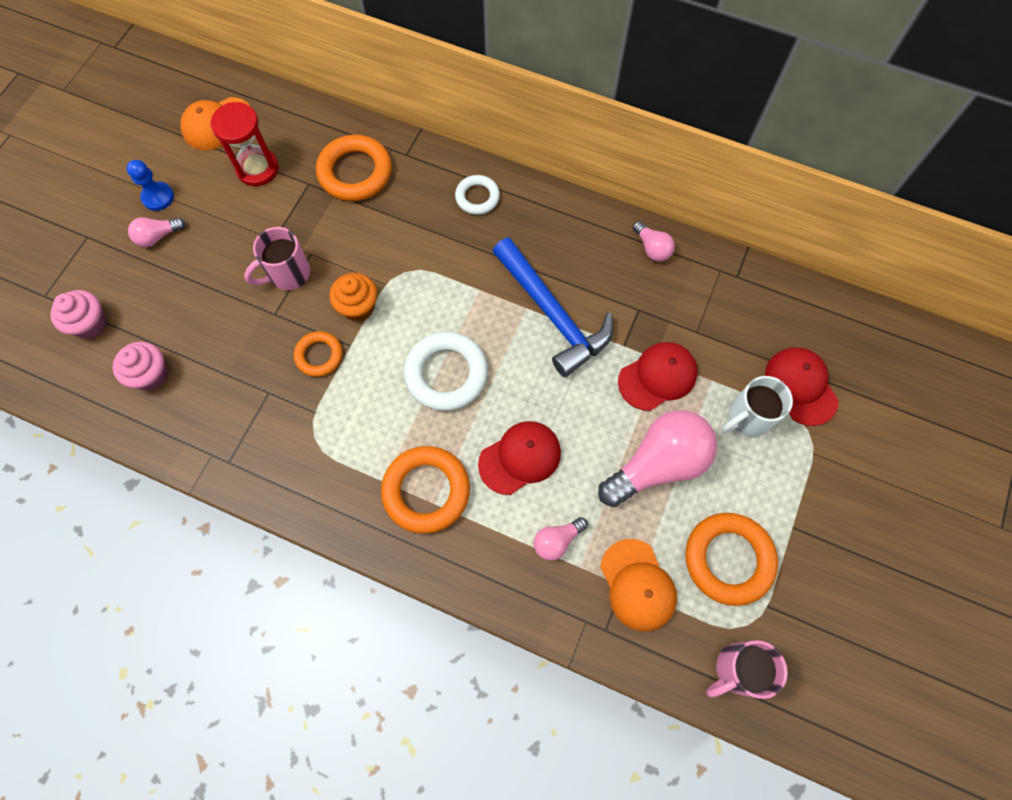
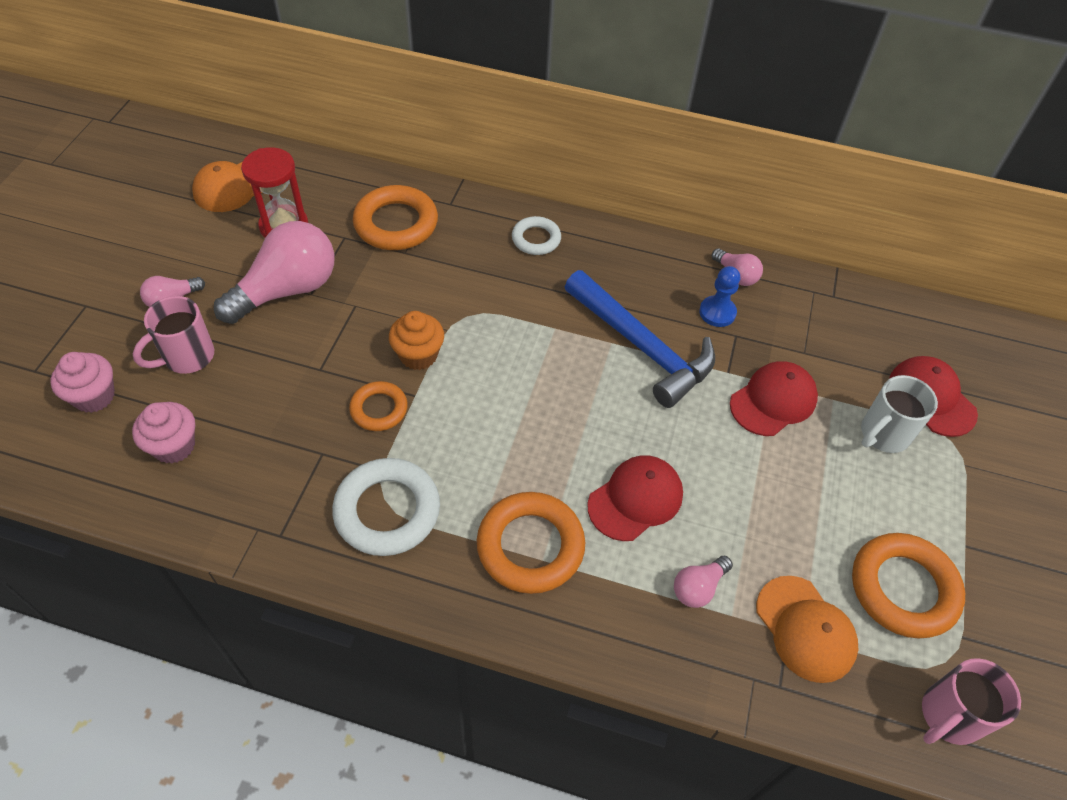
camera: 10 degrees left, 15 degrees down
blue pawn [126,160,174,211] -> blue pawn moved to [699,266,740,327]
pink mug [244,227,310,290] -> pink mug moved to [133,296,214,374]
white ring [404,332,488,411] -> white ring moved to [332,458,440,556]
pink light bulb [598,410,717,507] -> pink light bulb moved to [214,221,334,324]

